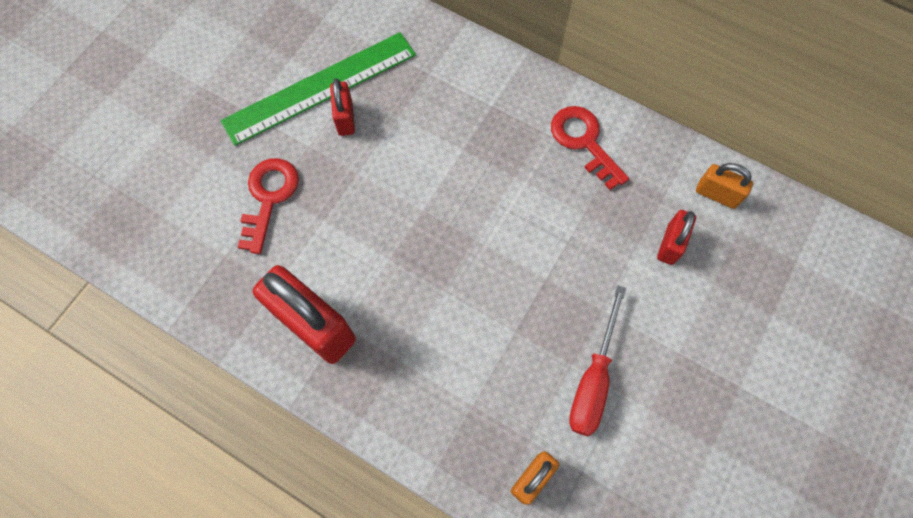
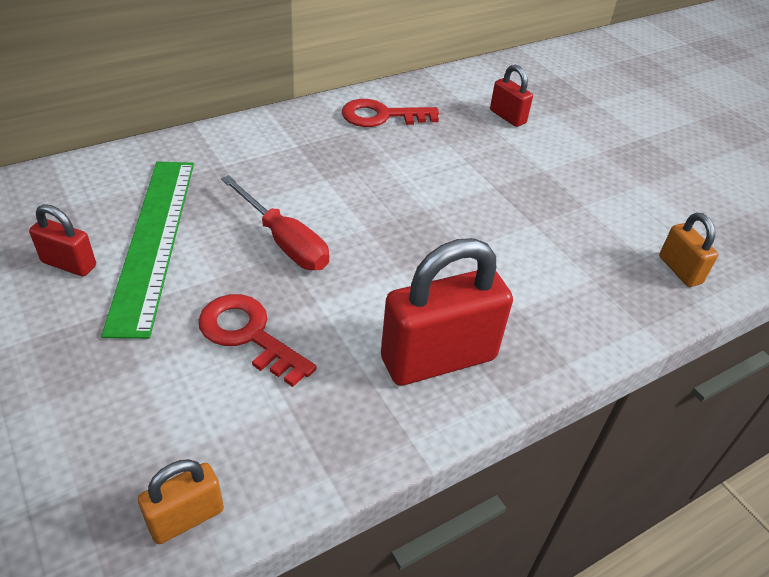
camera: 65 degrees left, 25 degrees down
red padlock [330,79,355,136] -> red padlock moved to [29,204,96,277]
red screwdriver [569,286,626,436] -> red screwdriver moved to [221,175,329,270]
orange padlock [696,163,753,209] -> orange padlock moved to [138,459,224,544]

